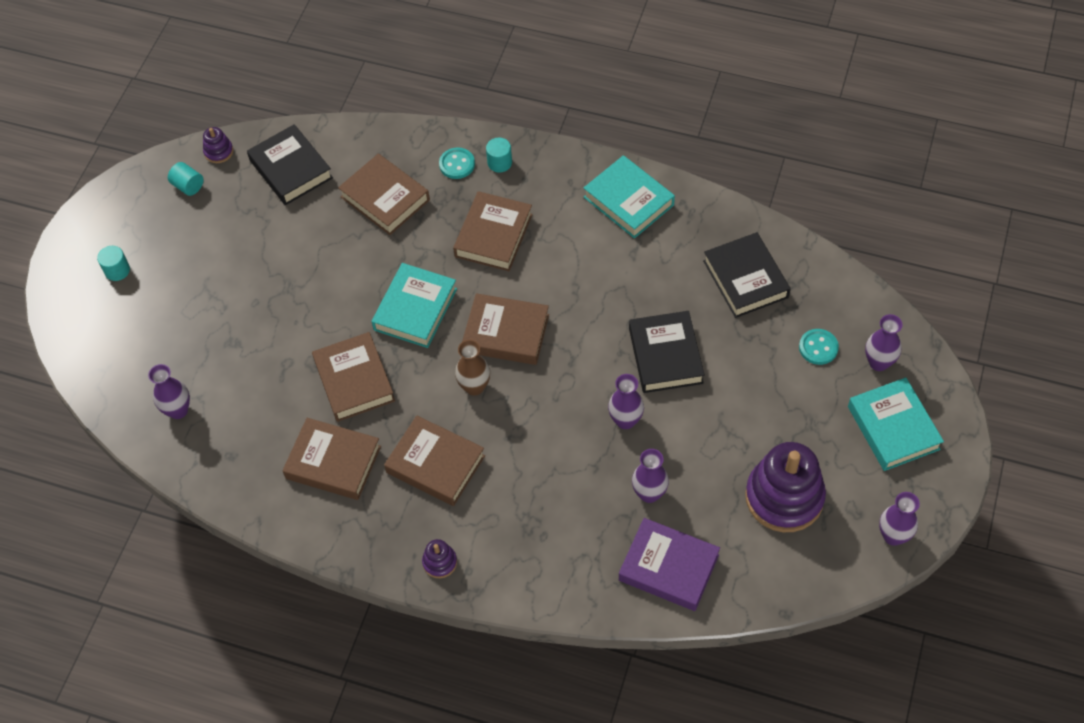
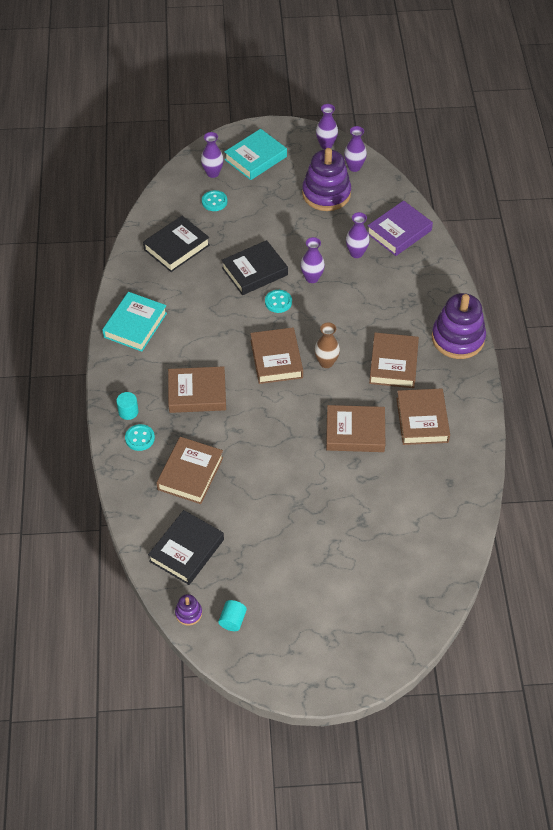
camera: 115 degrees left, 5 degrees down
turquoise cylinder [97,246,130,281] -> none
purple vase [148,364,190,419] -> purple vase moved to [344,126,367,172]
brown book [312,332,395,422] -> brown book turned 45 degrees clockwise [326,405,385,452]
turquoise book [371,263,457,348] -> none
purple stacking toy [422,539,457,578] -> purple stacking toy [432,293,486,359], size x2.28
purple book [619,518,720,611] -> purple book turned 45 degrees clockwise [368,200,433,256]
none -> turquoise button [265,290,292,313]

